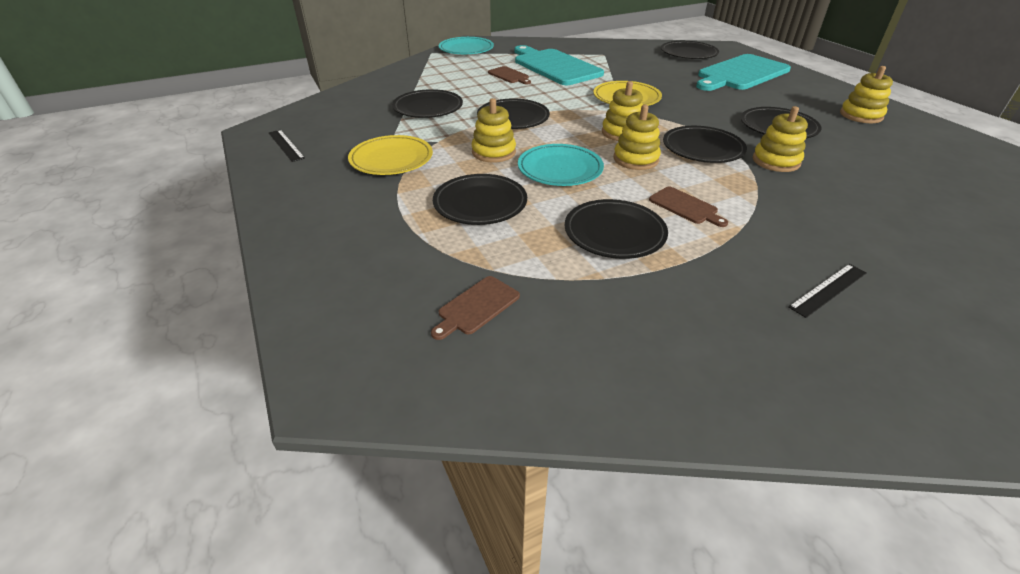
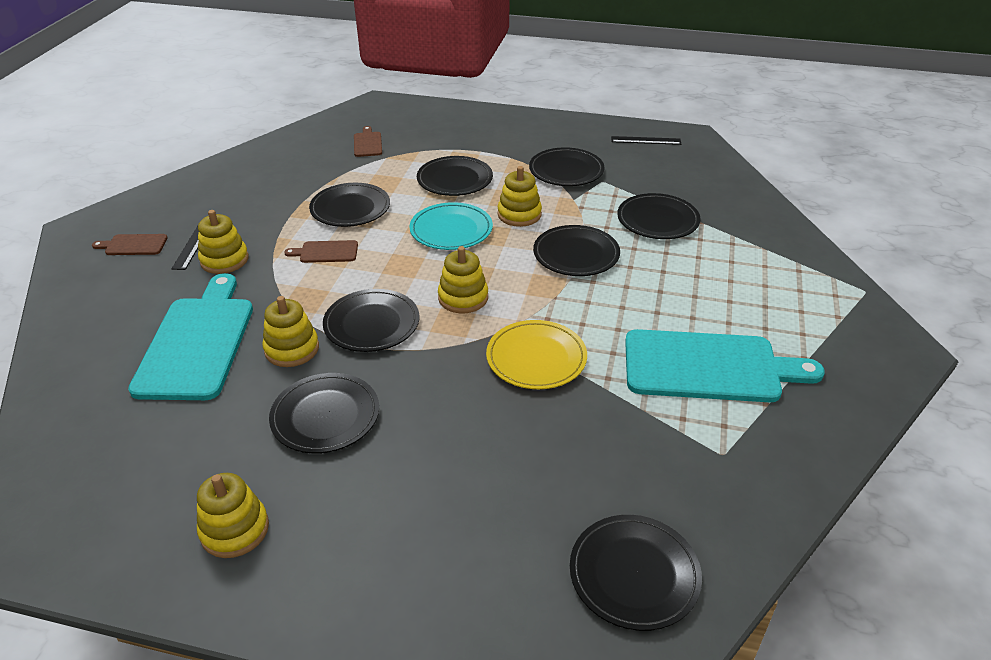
camera: 130 degrees right, 0 degrees up
yellow plate [348,135,433,175] -> black plate [529,147,605,186]
turquoise plate [439,37,494,54] -> none
brown cutting board [488,66,531,85] -> brown cutting board moved to [92,234,168,255]
yellow stacking toy [614,105,661,170] -> yellow stacking toy moved to [198,210,249,274]
turquoise cutting board [696,54,791,91] -> turquoise cutting board moved to [128,273,253,400]

